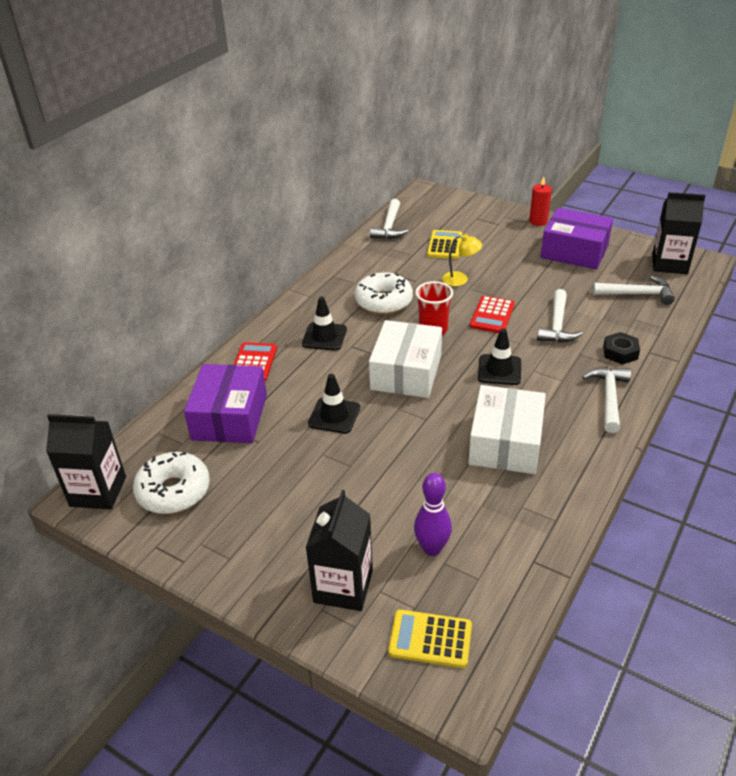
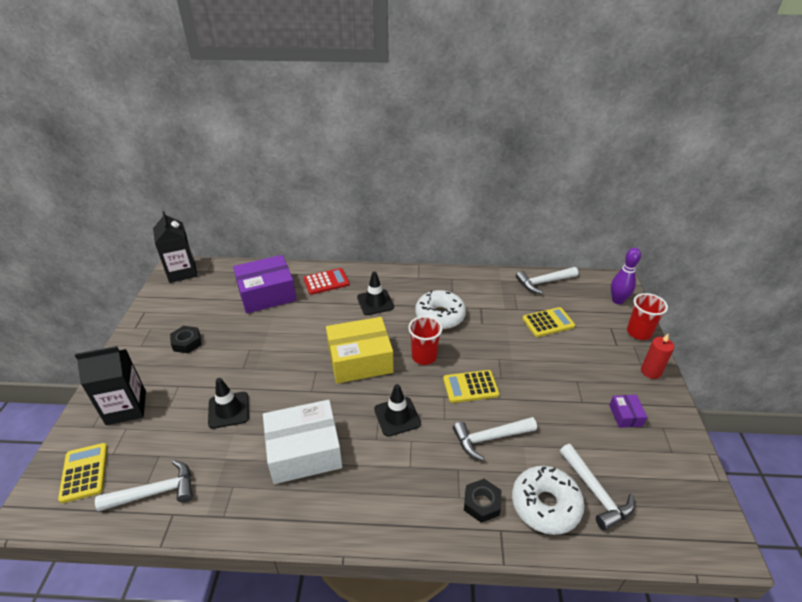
camera: 60 degrees right, 0 degrees up
white donut [133,452,210,514] -> white donut moved to [512,466,585,535]
black traffic cone [308,374,360,434] -> black traffic cone moved to [208,378,249,429]
white box [369,320,442,398] -> yellow box [326,317,393,384]
purple bowling pin [414,473,452,556] -> purple bowling pin moved to [611,248,641,304]
yellow lamp [442,234,482,286] -> none
red calculator [470,296,515,333] -> yellow calculator [443,370,499,403]
purple box [541,208,613,269] -> purple box [609,395,647,428], size x0.44
white hammer [582,367,631,433] -> white hammer moved to [95,460,193,511]
black carton [652,192,706,274] -> none
none -> black nut [170,326,201,353]
none -> red cup [627,293,668,340]

